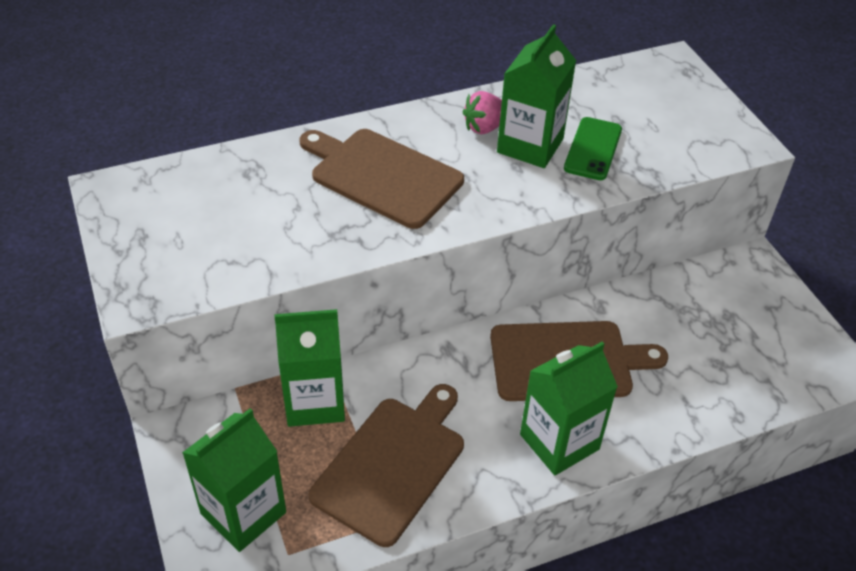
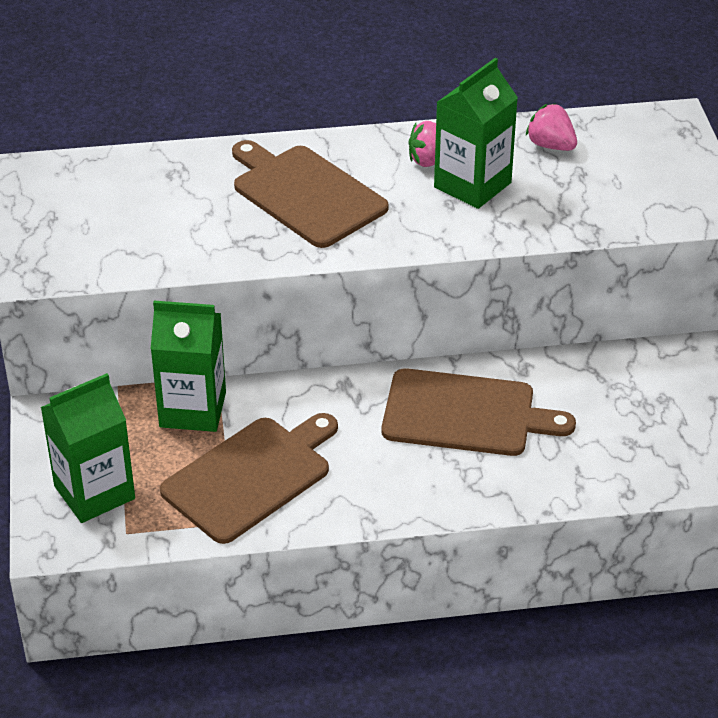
camera: 15 degrees right, 5 degrees down
green carton [520,342,618,475] -> none
green phone [564,117,622,180] -> none
none -> pink strawberry [526,104,577,151]

